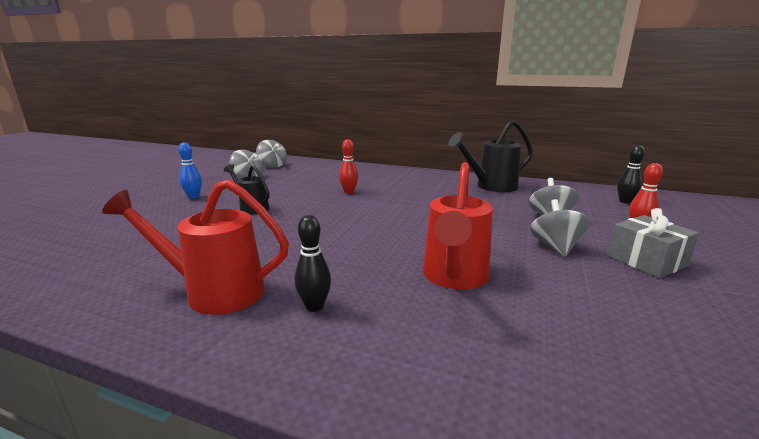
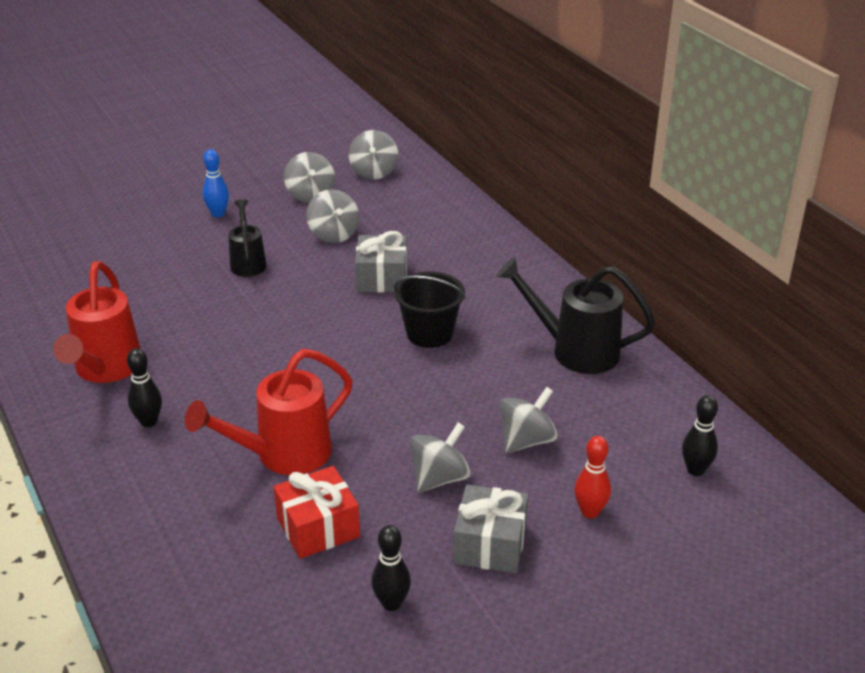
camera: 40 degrees right, 15 degrees up
red watering can [102,180,289,315] -> red watering can turned 135 degrees counterclockwise [53,261,141,383]
red bowling pin [339,139,358,194] -> grey gift [355,231,407,292]
none -> red gift [274,466,360,559]
none -> grey spinning top [306,189,359,243]
none -> black bowling pin [371,525,411,611]
none -> black bucket [394,271,466,348]

